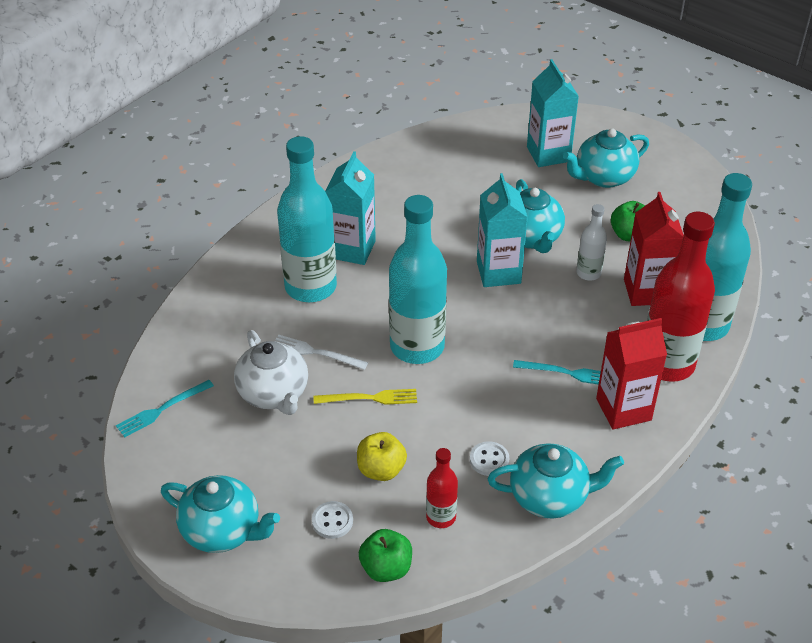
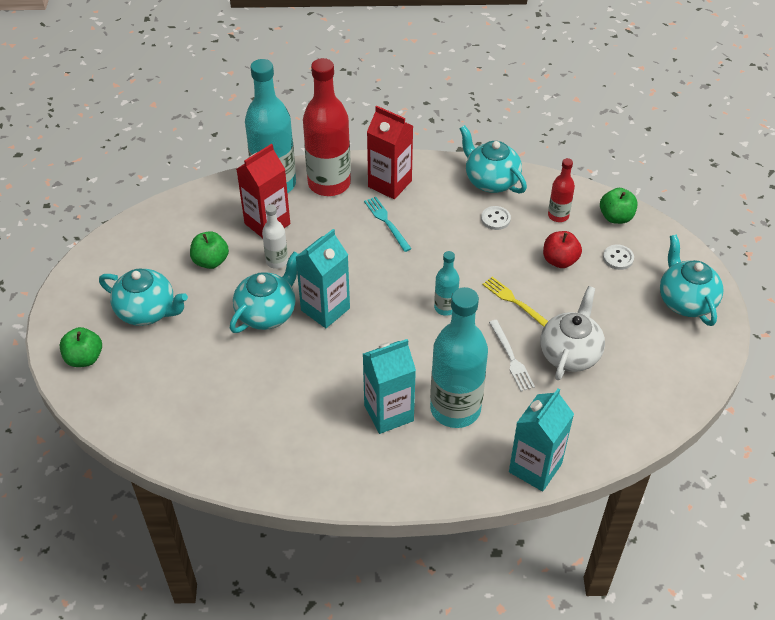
camera: 130 degrees left, 5 degrees up
turquoise fork [116,380,214,438] -> none
yellow apple [357,432,407,481] -> red apple [543,231,582,268]
turquoise bottle [389,195,447,364] -> turquoise bottle [434,251,459,316], size x0.49
turquoise carton [527,59,579,167] -> turquoise carton moved to [509,388,574,491]
none -> green apple [60,327,102,367]

